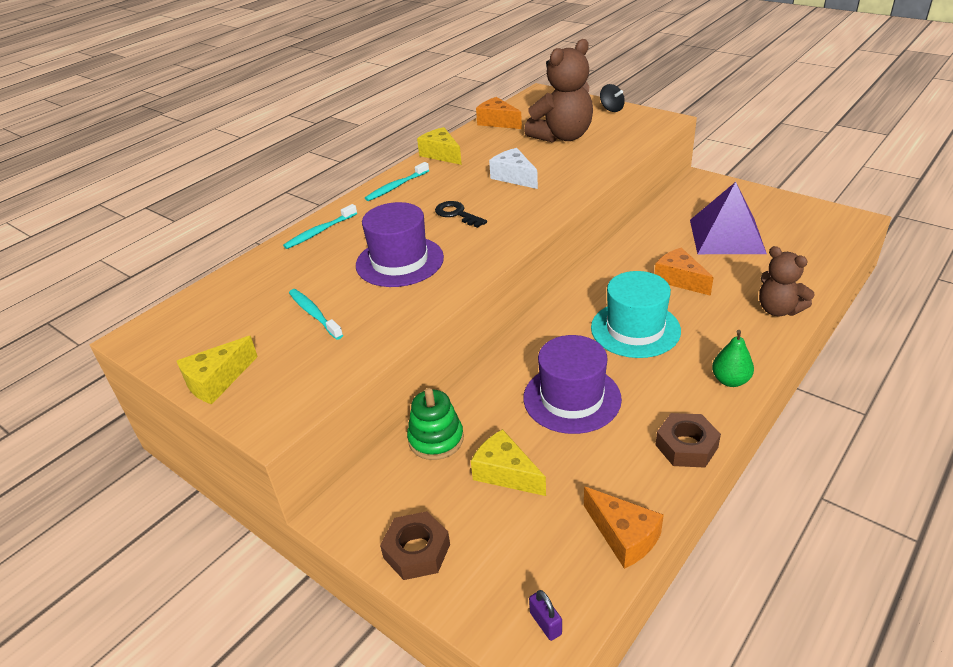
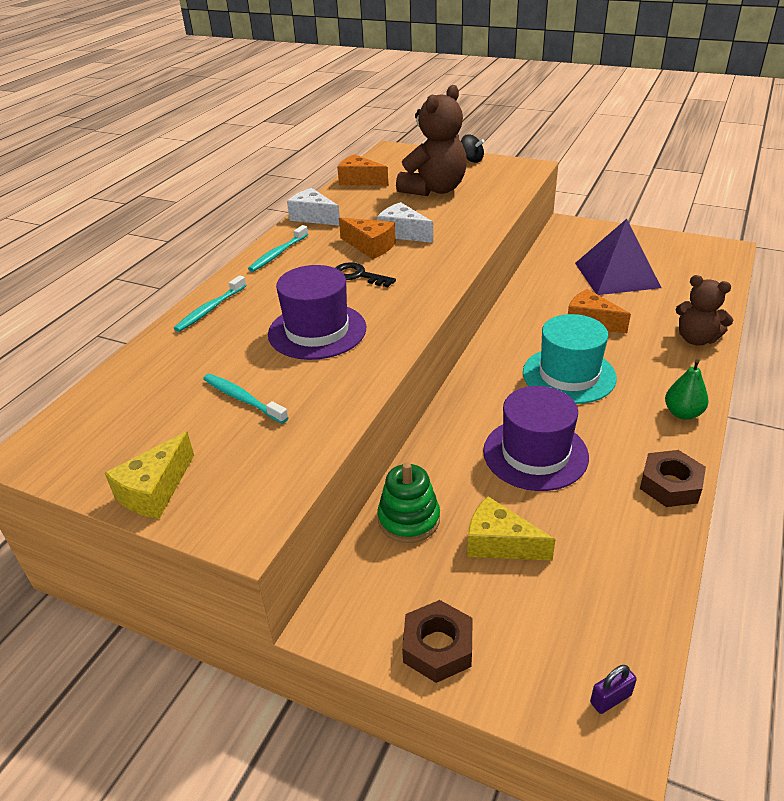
camera: 15 degrees left, 0 degrees up
yellow cheese [417,127,462,165] -> white cheese [287,188,340,226]
purple padlock [529,590,562,641] -> purple padlock turned 75 degrees counterclockwise [590,665,637,714]
orange cheese [584,486,664,569] -> orange cheese moved to [339,218,396,259]

